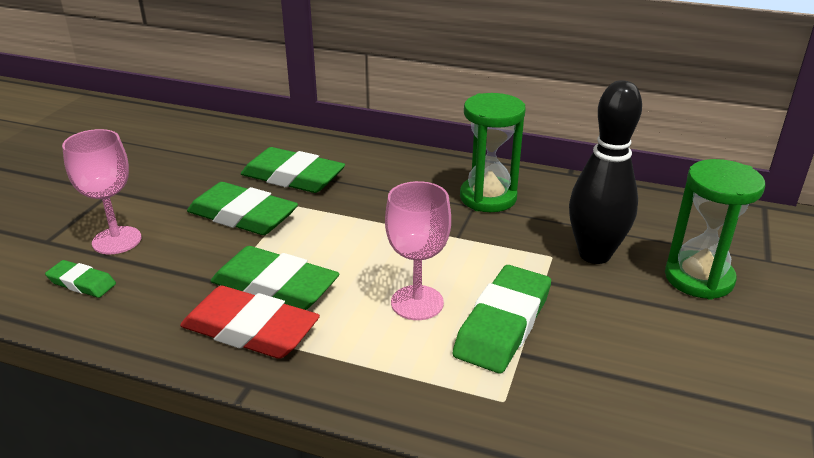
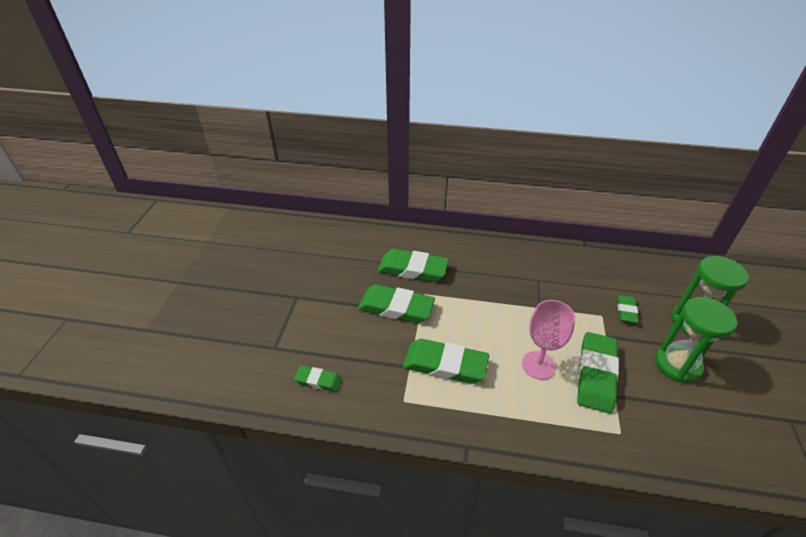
camera: 10 degrees left, 10 degrees up
pink goblet [62,129,141,254] -> none
red eraser [180,286,320,359] -> none
green hourglass [460,93,525,212] -> green hourglass moved to [655,297,737,383]
black bowling pin [569,80,642,264] -> green eraser [617,295,639,323]

